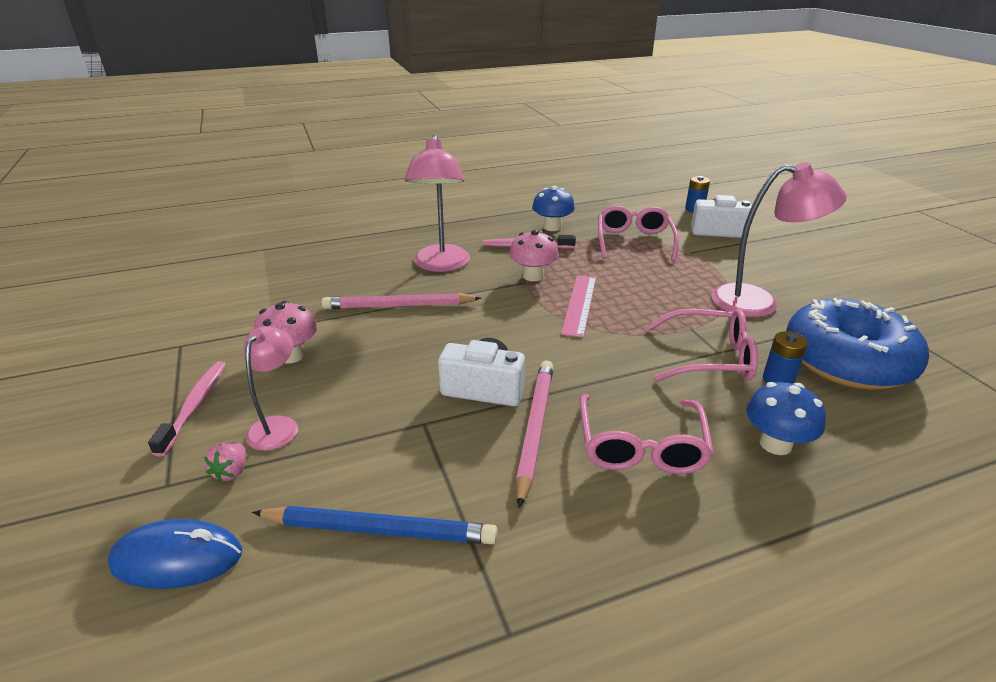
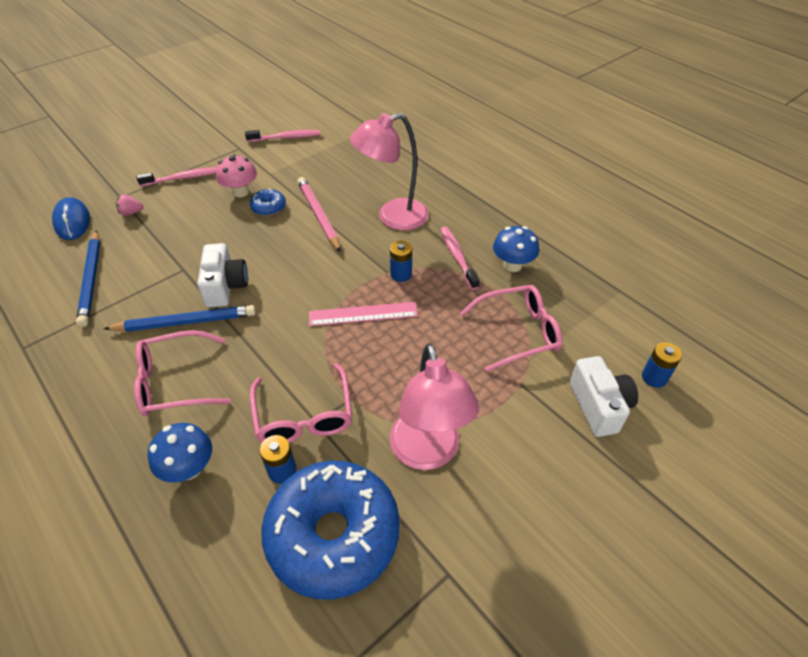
camera: 70 degrees right, 15 degrees up
pink lamp [244,326,298,451] -> none
pink mushroom [509,230,559,281] -> blue battery [390,241,412,282]
pink pencil [516,360,553,508] -> blue pencil [103,305,256,332]
none -> pink toothbrush [245,130,320,142]
none -> blue donut [250,189,286,216]

